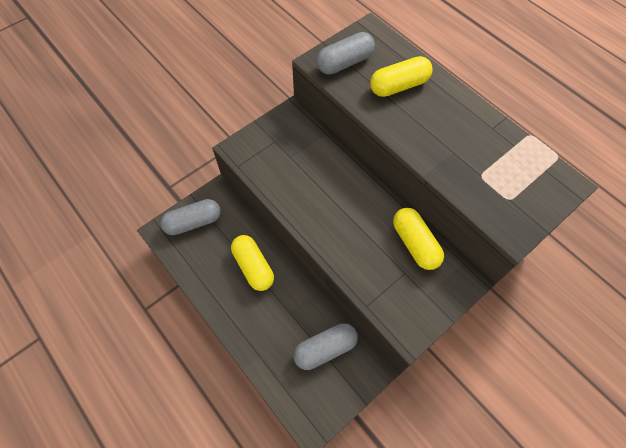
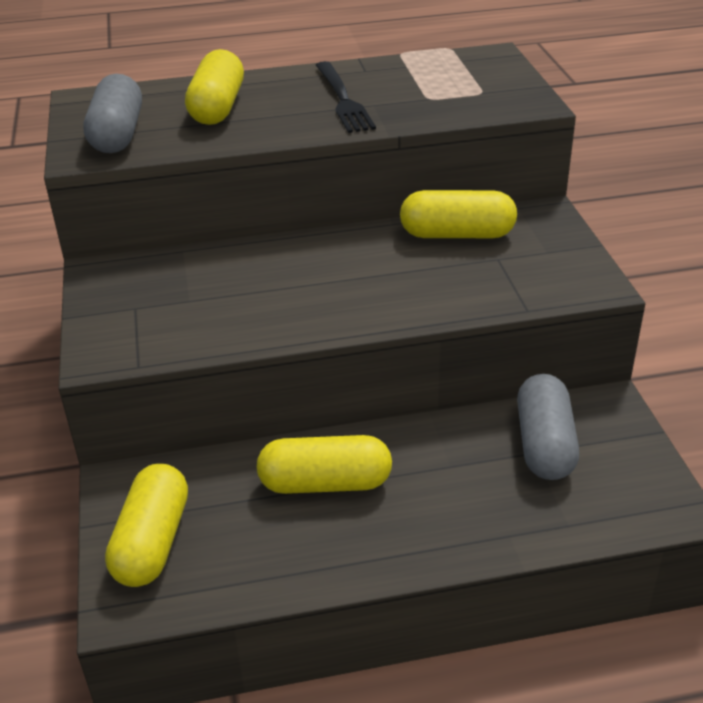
camera: 60 degrees left, 25 degrees down
grey capsule [160,199,221,235] -> yellow capsule [105,464,188,587]
none -> black fork [316,61,376,133]

